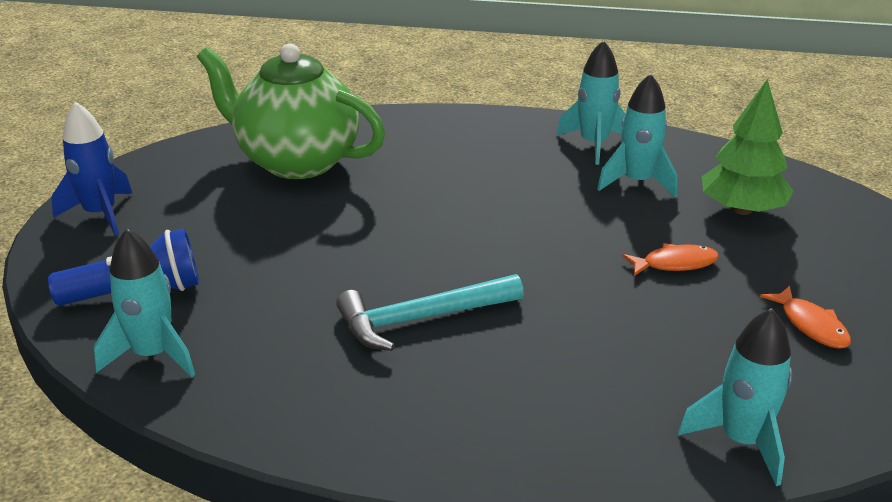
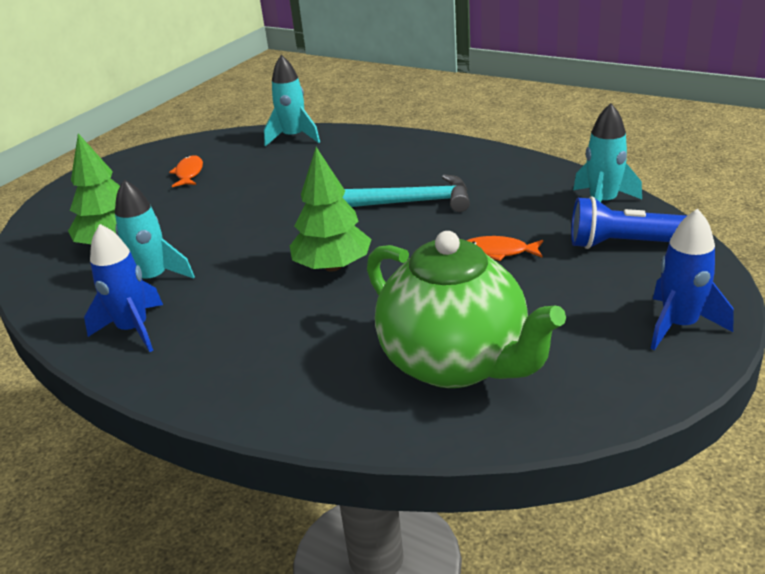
camera: 155 degrees left, 0 degrees up
turquoise rocket [557,40,625,165] -> blue rocket [84,224,163,352]
orange fish [622,243,719,276] -> orange fish moved to [466,236,543,261]
none -> green tree [290,147,372,271]

